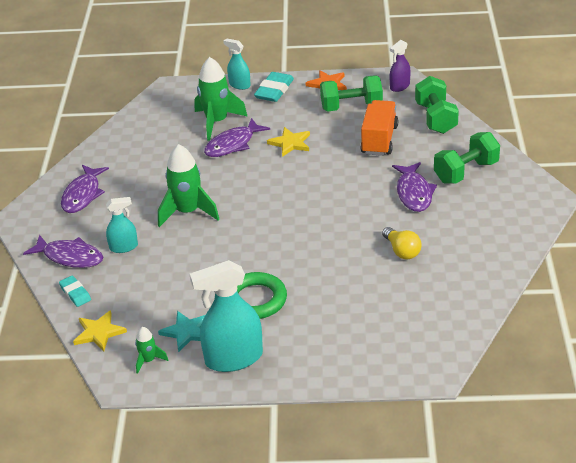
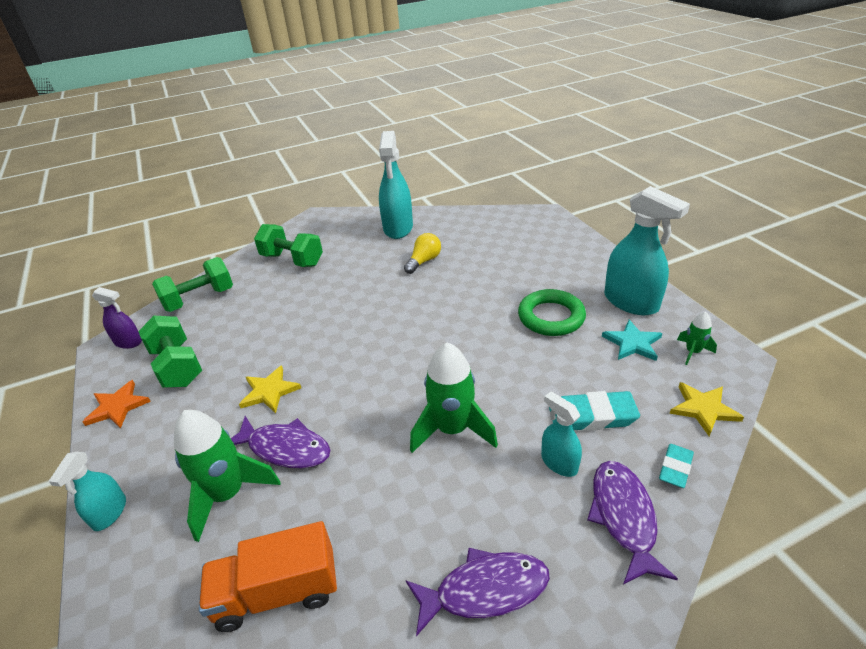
camera: 115 degrees left, 0 degrees up
turquoise eraser [254,72,294,102] -> turquoise eraser moved to [549,391,640,431]
orange truck [360,100,398,156] -> orange truck moved to [199,521,337,632]
purple fish [392,162,437,212] -> none
none -> turquoise spray bottle [379,131,413,239]

